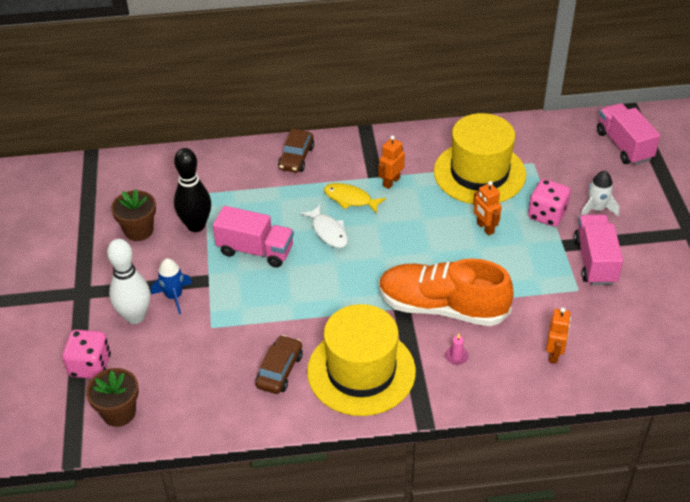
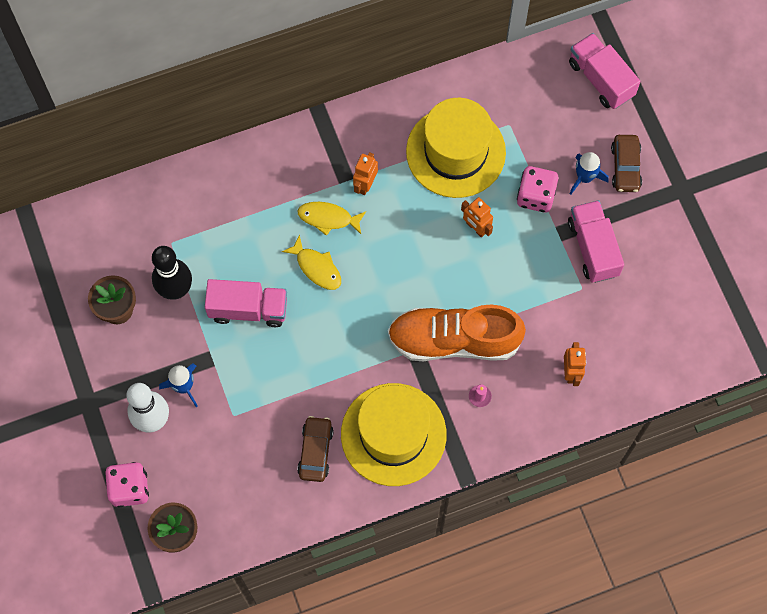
camera: 15 degrees left, 25 degrees up
brown car [278,129,314,173] -> brown car moved to [611,135,642,192]
white fish [300,204,348,248] -> yellow fish [282,235,341,290]
white rocket [580,171,619,216] -> blue rocket [570,152,609,195]

